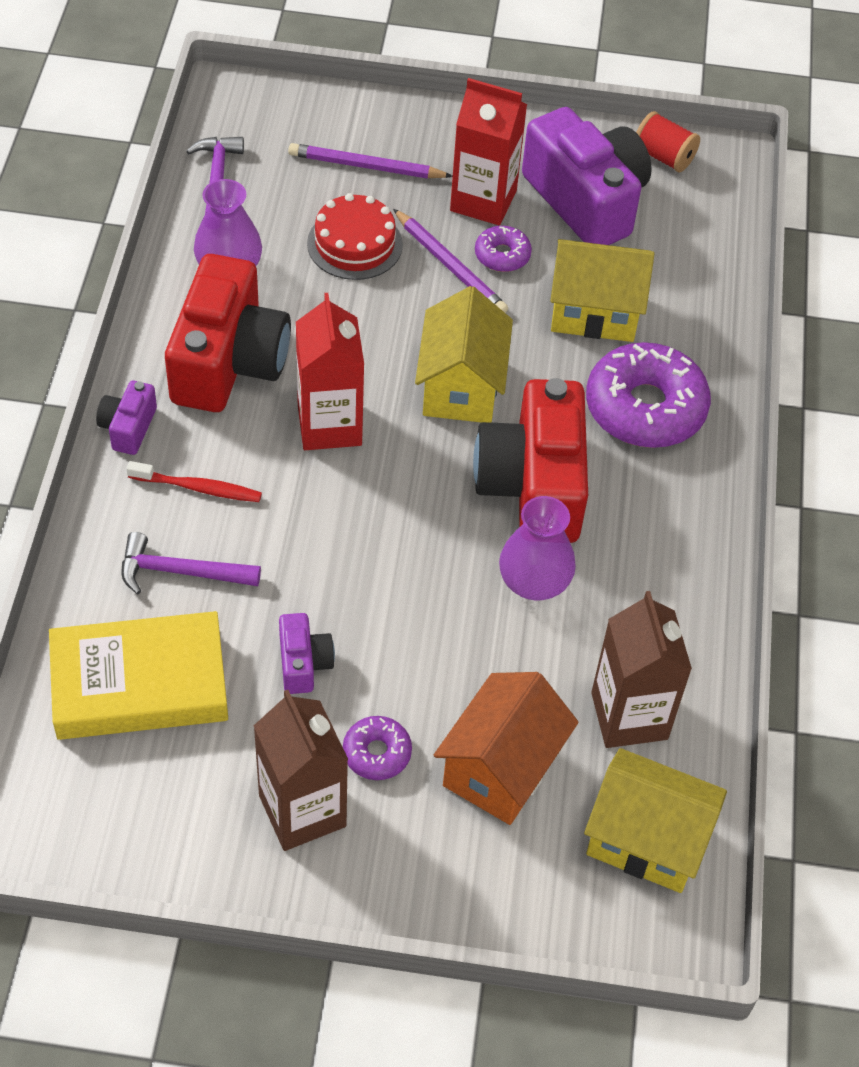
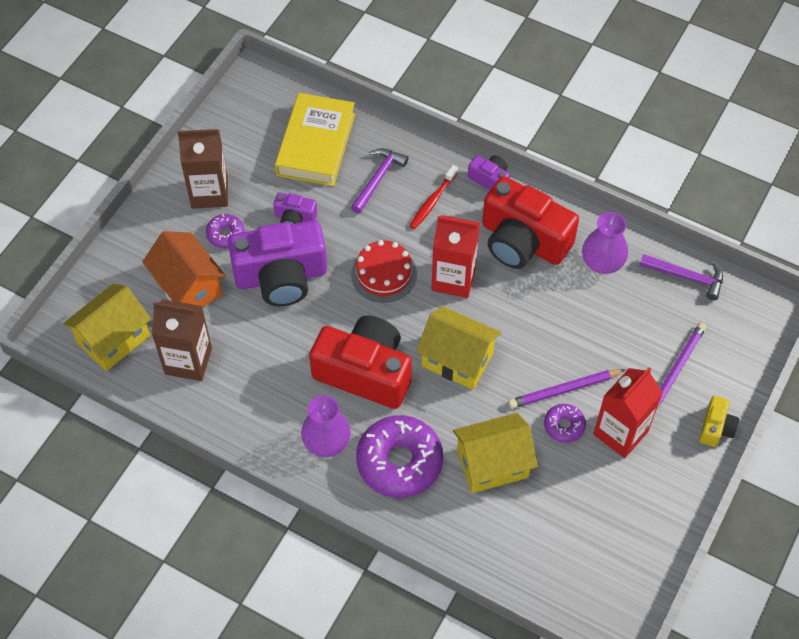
camera: 115 degrees right, 5 degrees up
red cake [307,193,403,280] -> red cake moved to [351,240,417,303]
purple vase [499,496,576,600] -> purple vase moved to [301,395,351,457]
purple camera [522,107,652,245] -> purple camera moved to [228,220,327,306]
yellow house [550,239,655,342] -> yellow house turned 45 degrees clockwise [453,413,538,493]
red spool [636,111,700,172] -> none
none -> yellow camera [699,396,739,447]

